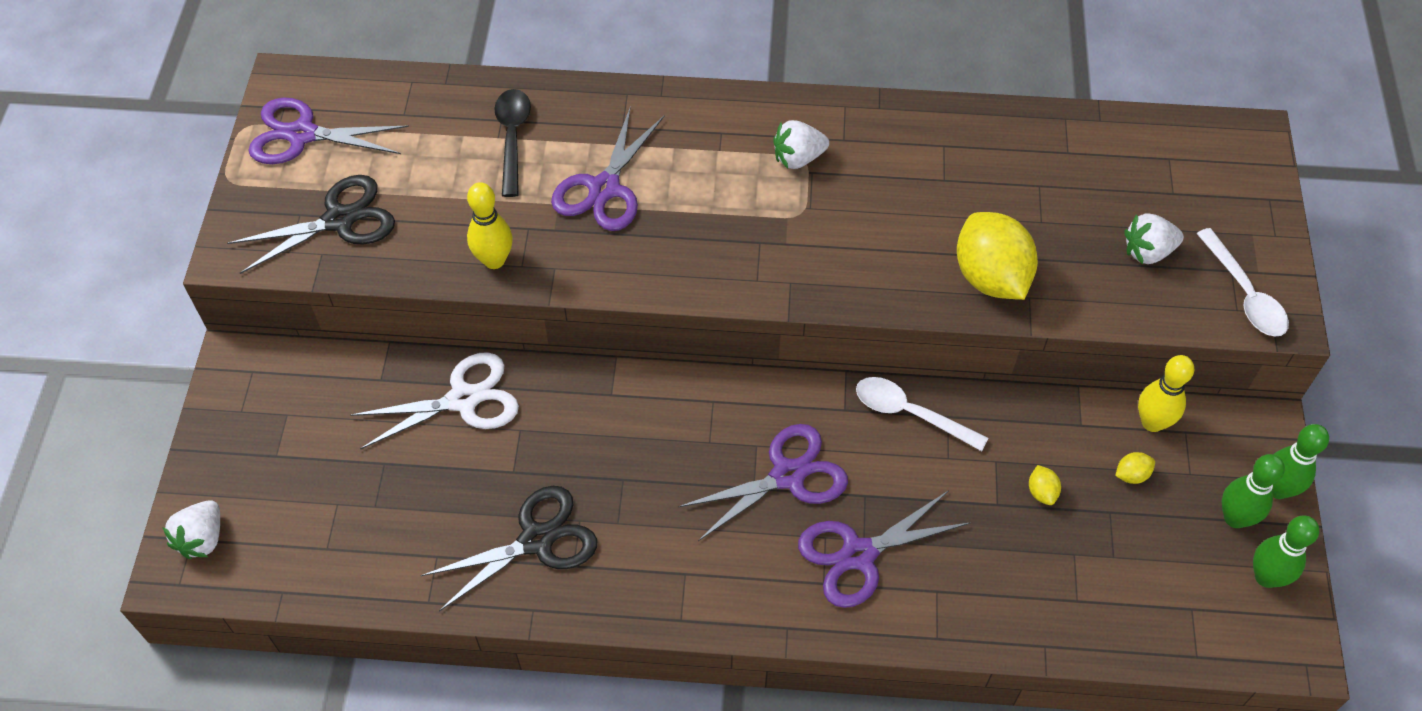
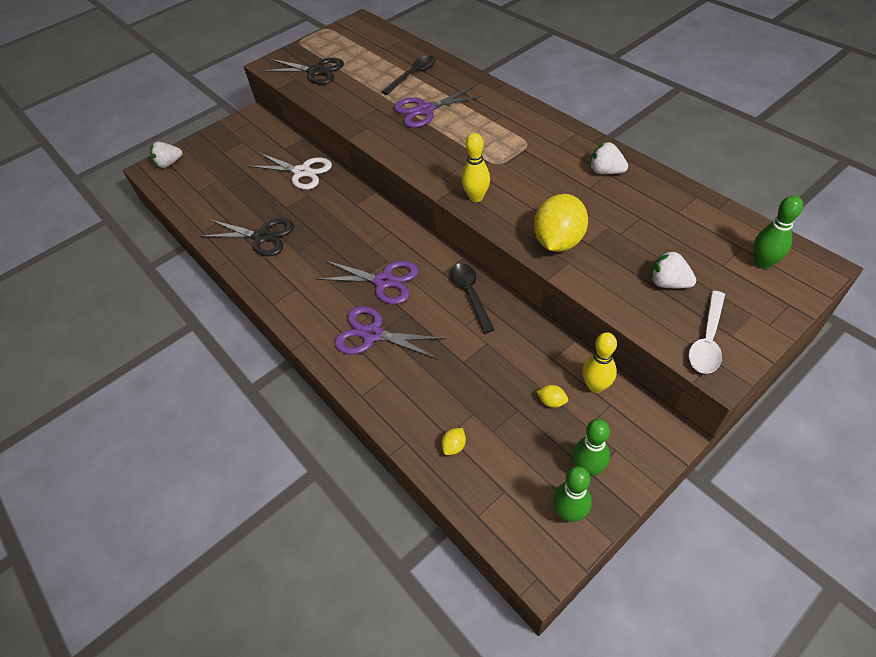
camera: 50 degrees right, 5 degrees down
purple scissors [248,98,409,164] -> none
yellow bowling pin [467,182,513,269] -> yellow bowling pin moved to [462,133,490,202]
white strawberry [773,120,829,169] -> white strawberry moved to [590,142,628,174]
white spoon [856,377,988,451] -> black spoon [451,263,495,333]
yellow lemon [1029,465,1061,505] -> yellow lemon moved to [441,428,466,455]
green bowling pin [1272,424,1329,499] -> green bowling pin moved to [753,196,803,269]

